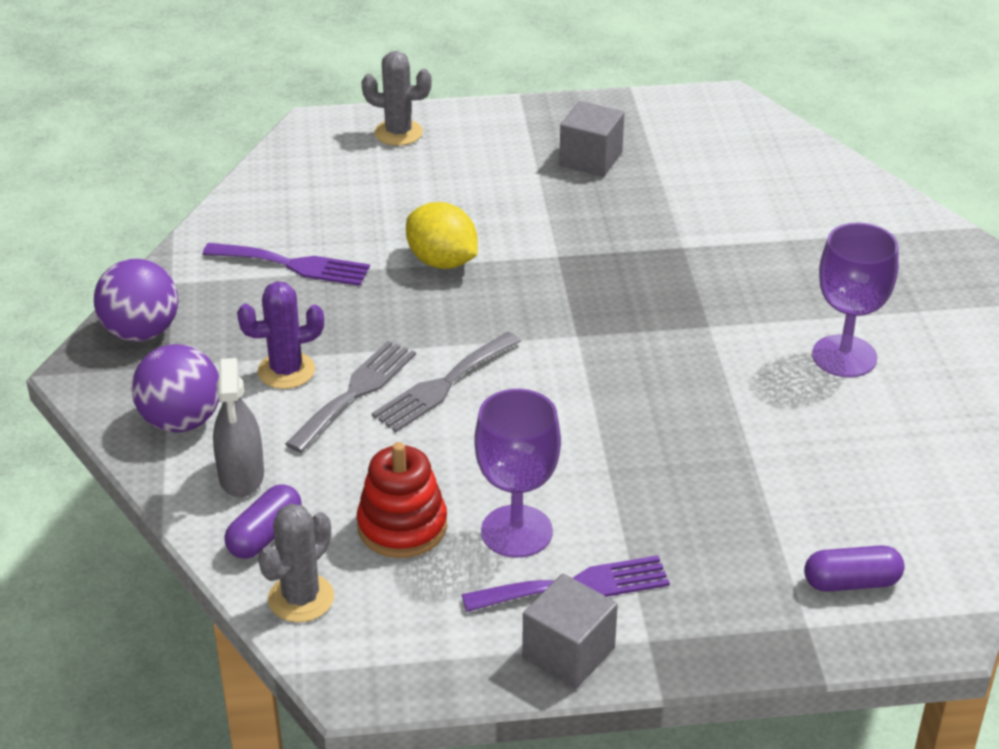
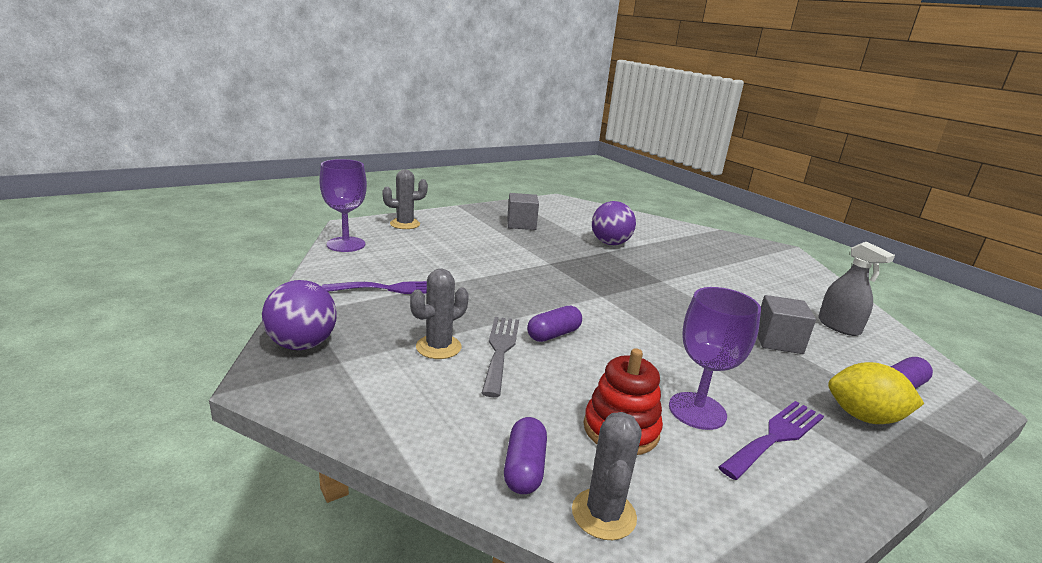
camera: 30 degrees left, 15 degrees down
purple ball [131,344,220,432] -> purple ball moved to [592,201,636,245]
grey spray bottle [213,358,264,497] -> grey spray bottle moved to [818,242,895,336]
purple cactus [237,282,324,389] -> grey cactus [410,269,469,359]
grey fork [372,332,521,432] -> purple capsule [527,306,582,342]
yellow lemon [406,202,478,269] -> yellow lemon moved to [828,362,924,424]
grey cube [522,574,618,688] -> grey cube moved to [758,295,816,354]
purple goblet [812,223,899,378] -> purple goblet moved to [319,159,367,252]

